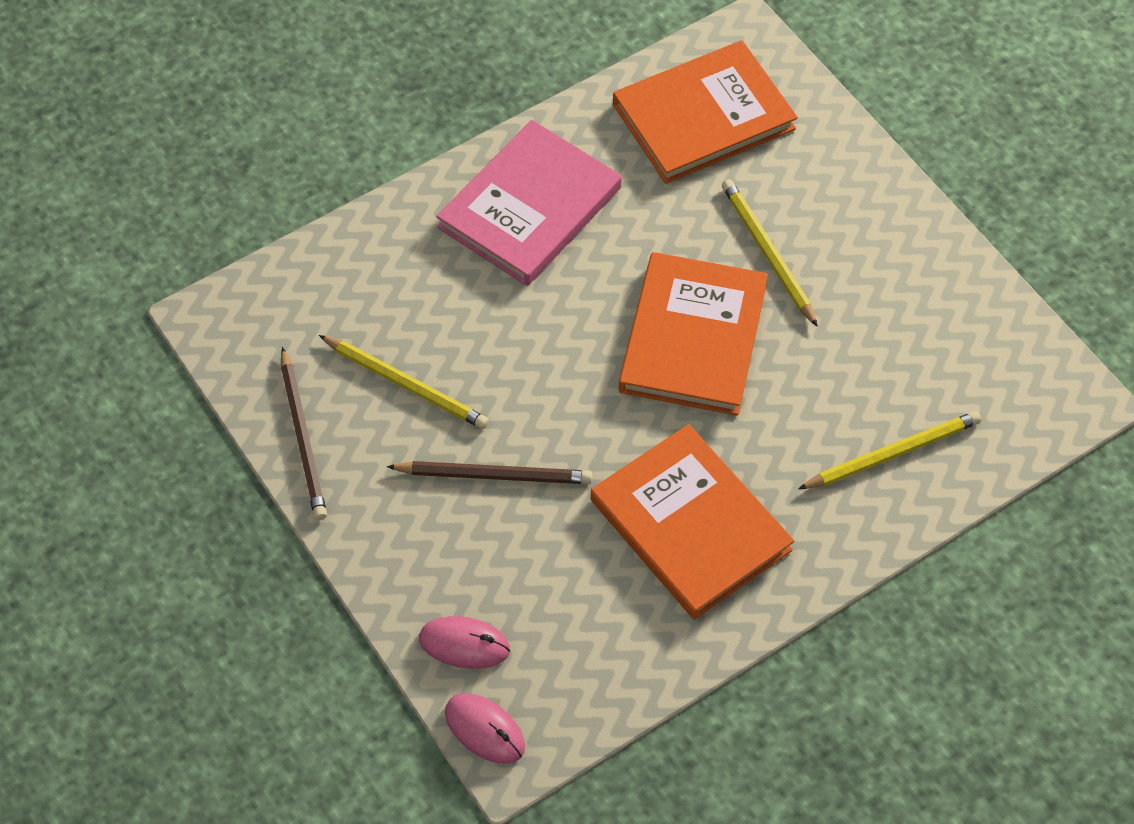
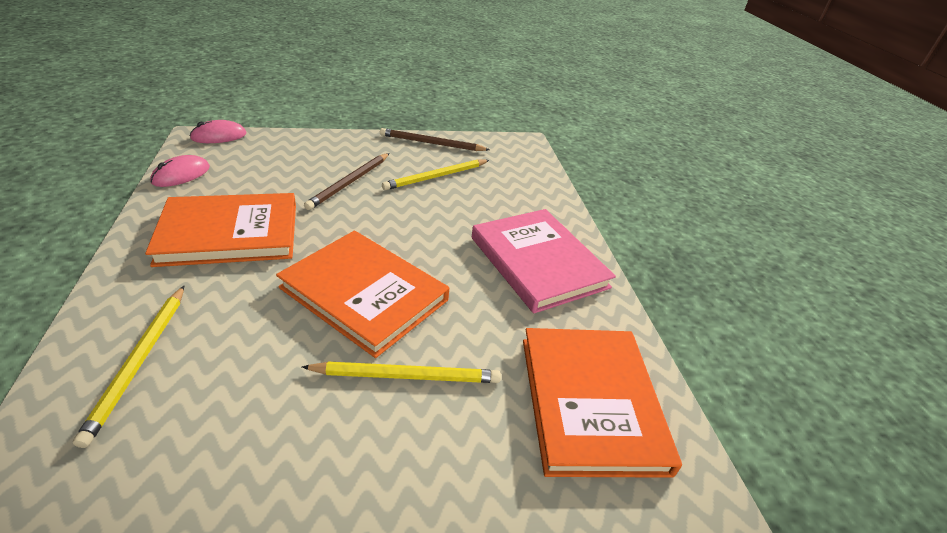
camera: 110 degrees right, 20 degrees down
pink mouse [419,616,510,669] -> pink mouse moved to [150,155,210,187]

